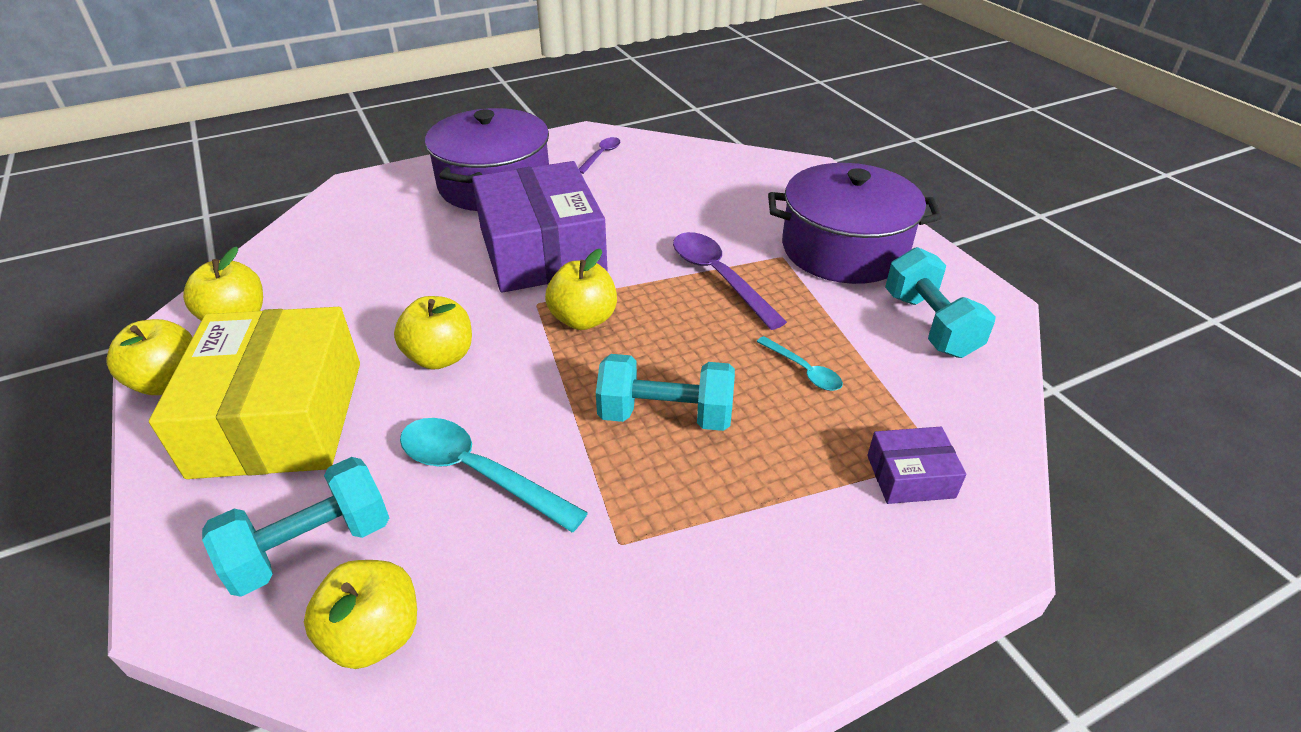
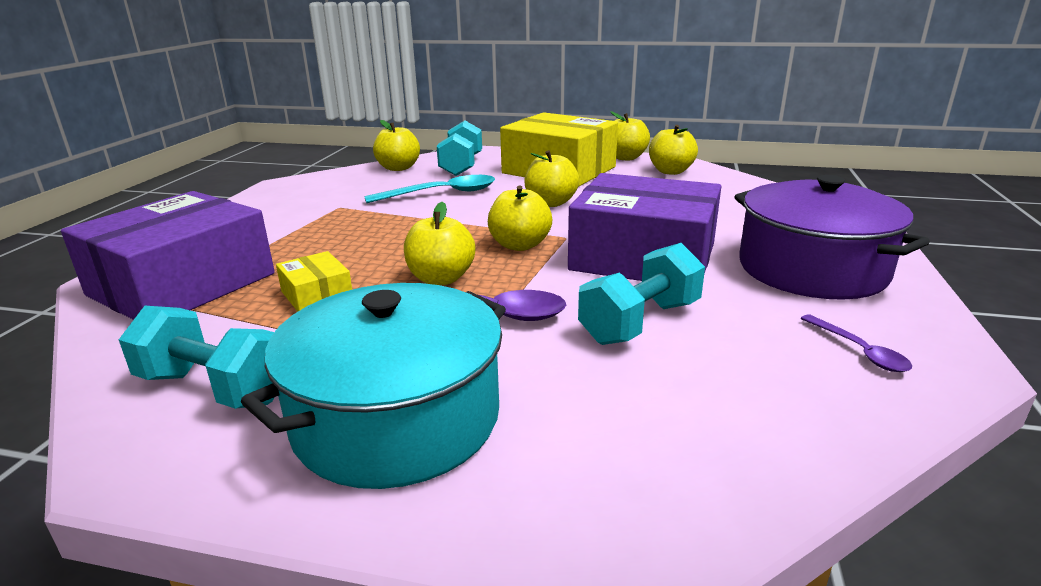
camera: 130 degrees right, 15 degrees down
turquoise dumbbell [596,354,735,431] -> turquoise dumbbell moved to [578,243,705,345]
turquoise spoon [757,336,843,391] -> yellow box [276,251,352,312]
purple pot [768,163,942,284] -> turquoise pot [241,283,506,489]
purple box [867,427,966,504] -> purple box [61,191,275,320], size x2.30
none -> yellow apple [404,202,475,285]

